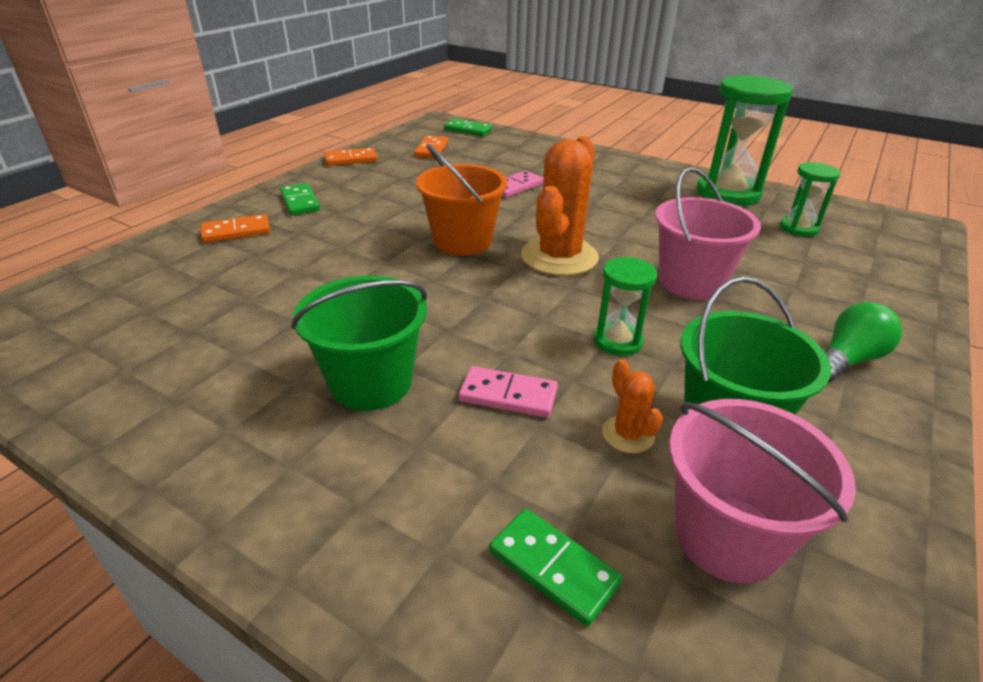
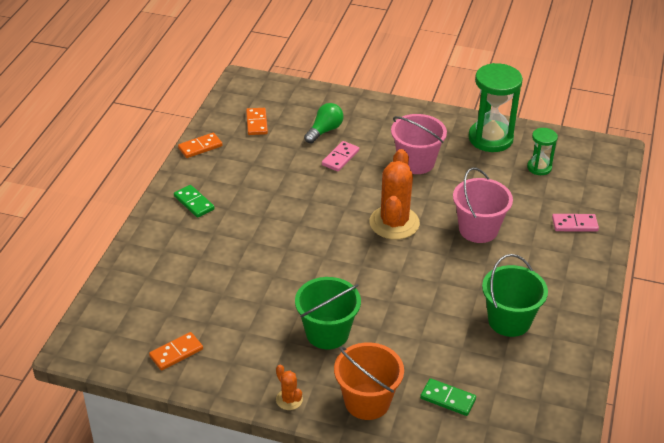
camera: 15 degrees left, 5 degrees up
orange domino [201,214,270,243] -> orange domino moved to [149,332,203,371]
orange bucket [416,144,507,256] -> orange bucket moved to [334,342,404,420]
green domino [444,119,492,136] -> none
pink domino [459,366,558,418] -> pink domino moved to [552,214,599,232]
green hourglass [594,257,657,356] -> none
orange cactus [602,359,663,453] -> orange cactus moved to [276,364,303,410]
pink bucket [669,399,856,583] -> pink bucket moved to [391,114,447,174]
green light bulb [825,302,902,382] -> green light bulb moved to [304,103,343,144]

